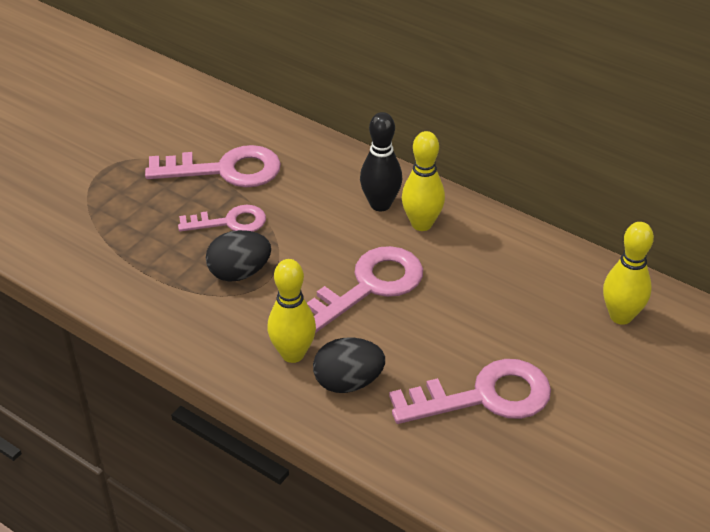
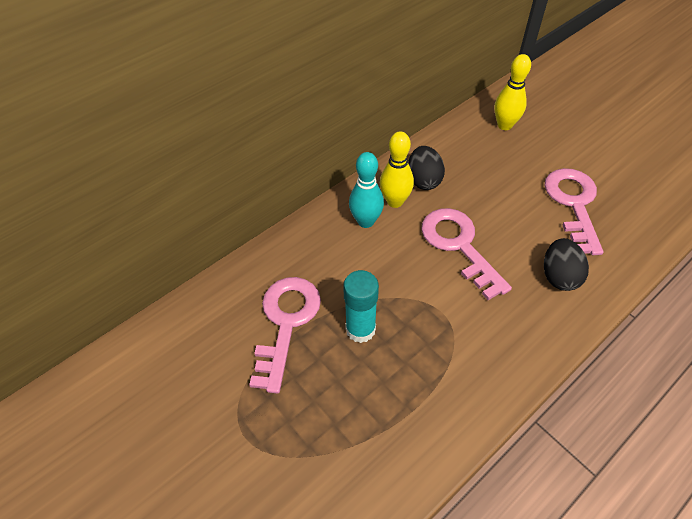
camera: 75 degrees left, 10 degrees up
pink key [178,205,266,232] -> turquoise glue stick [343,270,379,343]
black egg [206,230,271,282] -> black egg moved to [408,146,445,190]
yellow bowling pin [267,259,316,363] -> none
black bowling pin [360,112,402,211] -> turquoise bowling pin [349,152,384,228]

